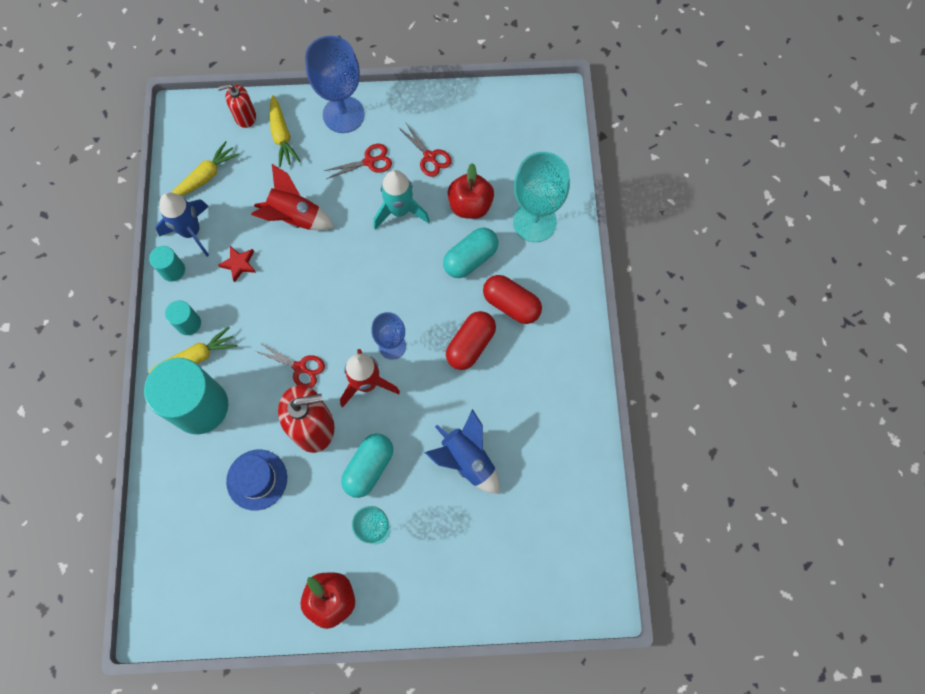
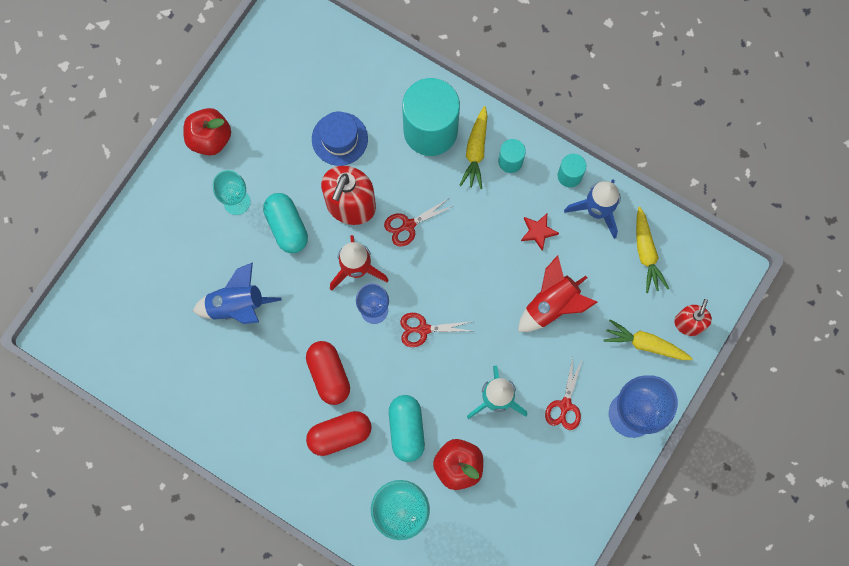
camera: 125 degrees right, 5 degrees up
red scissors [398,122,452,177] -> red scissors moved to [400,313,474,347]

